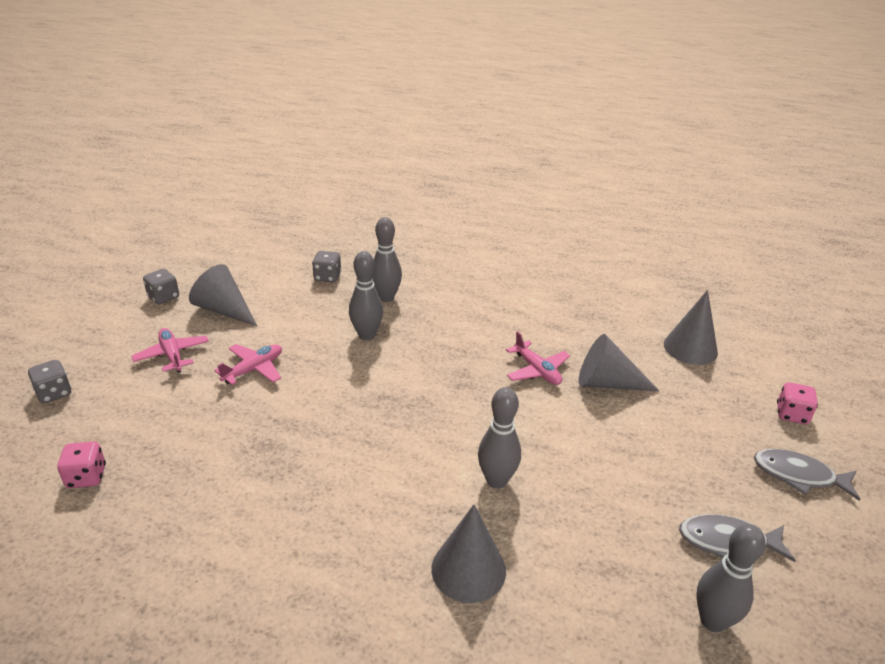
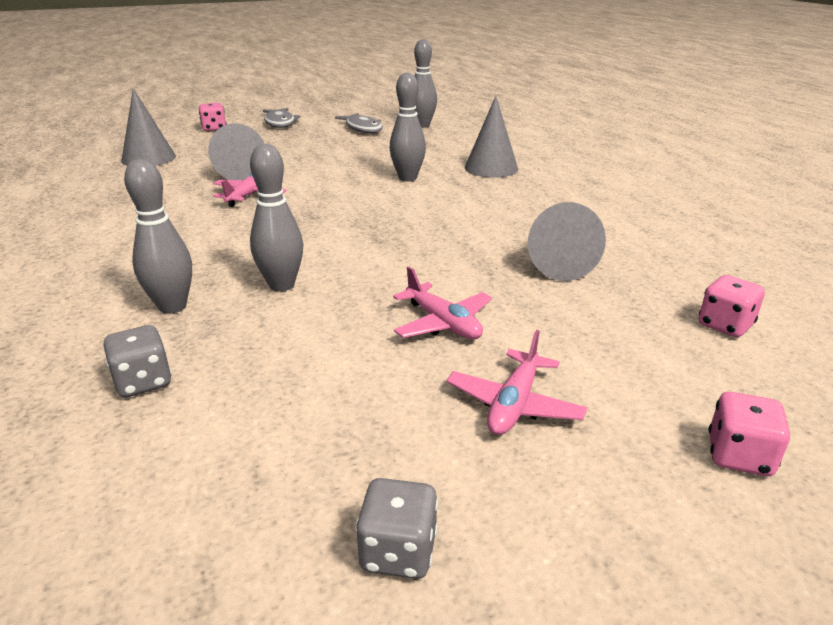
camera: 125 degrees left, 5 degrees down
grey dice [28,360,72,403] -> pink dice [708,392,790,476]
grey cone [189,264,257,326] -> grey cone moved to [528,202,606,281]
pink plane [214,344,282,385] -> pink plane turned 135 degrees counterclockwise [393,267,492,339]

